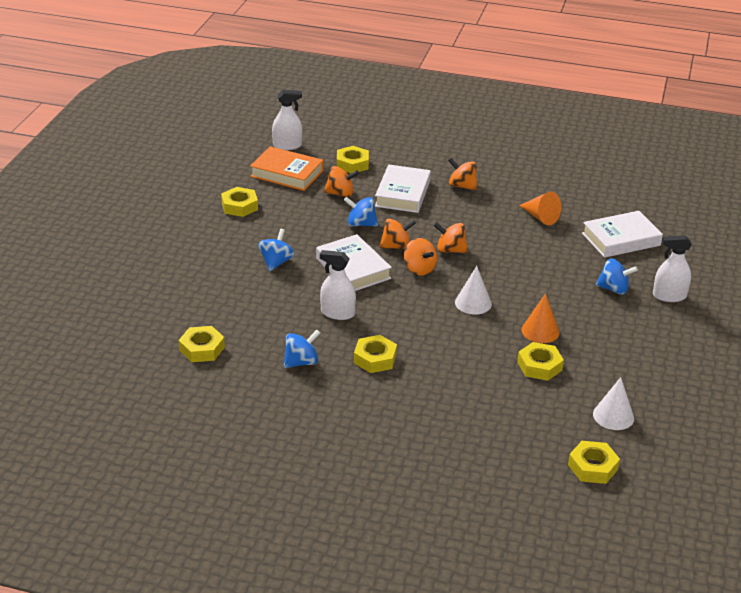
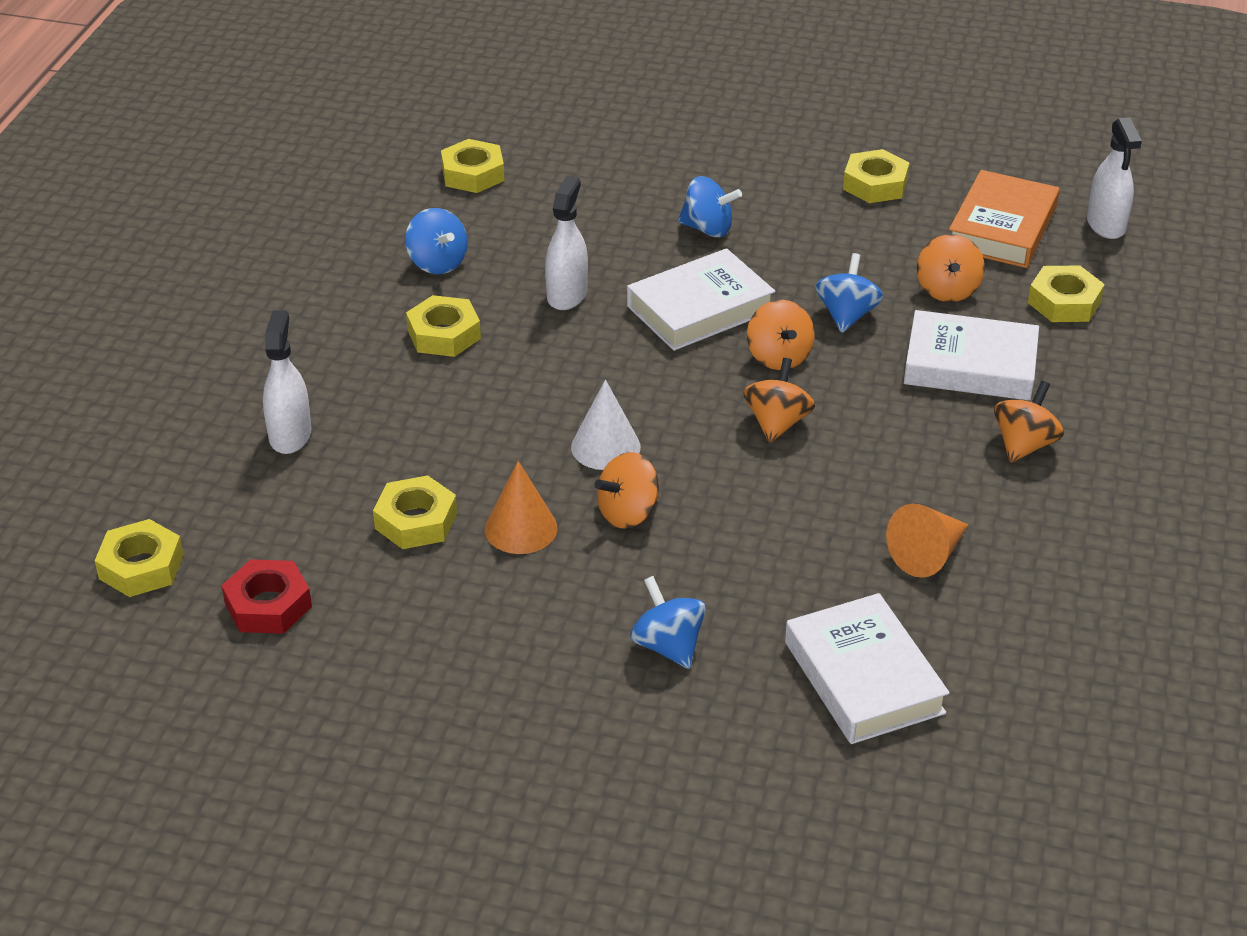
camera: 90 degrees right, 5 degrees up
orange spinning top [404,238,437,276] -> orange spinning top moved to [595,452,659,529]
white cone [593,377,634,430] -> red nut [221,559,312,634]
blue spinning top [596,258,638,295] -> blue spinning top turned 135 degrees clockwise [630,576,706,669]
white spray bottle [653,235,692,302] -> white spray bottle moved to [263,310,311,454]

